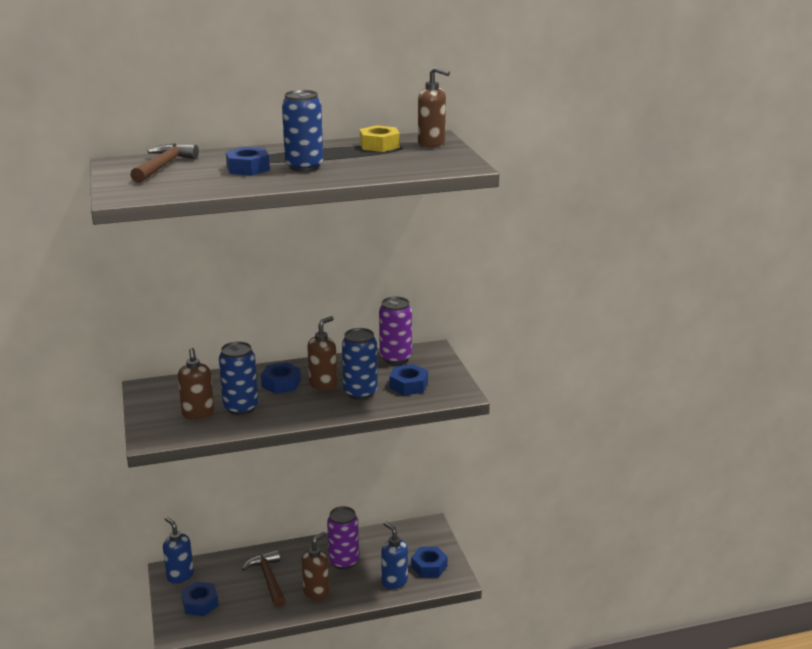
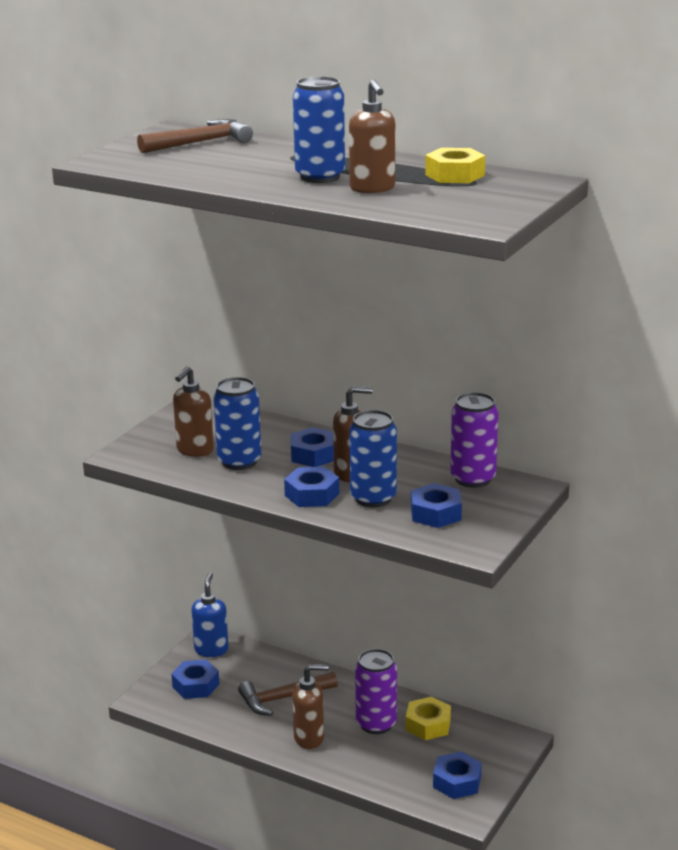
camera: 45 degrees right, 0 degrees up
blue nut [226,147,270,176] -> blue nut moved to [284,467,339,507]
brown hammer [242,550,286,607] -> brown hammer turned 135 degrees counterclockwise [238,672,338,716]
blue soap dispenser [381,522,408,589] -> none
brown soap dispenser [418,67,450,147] -> brown soap dispenser moved to [349,80,395,193]
none -> yellow nut [406,696,451,740]

